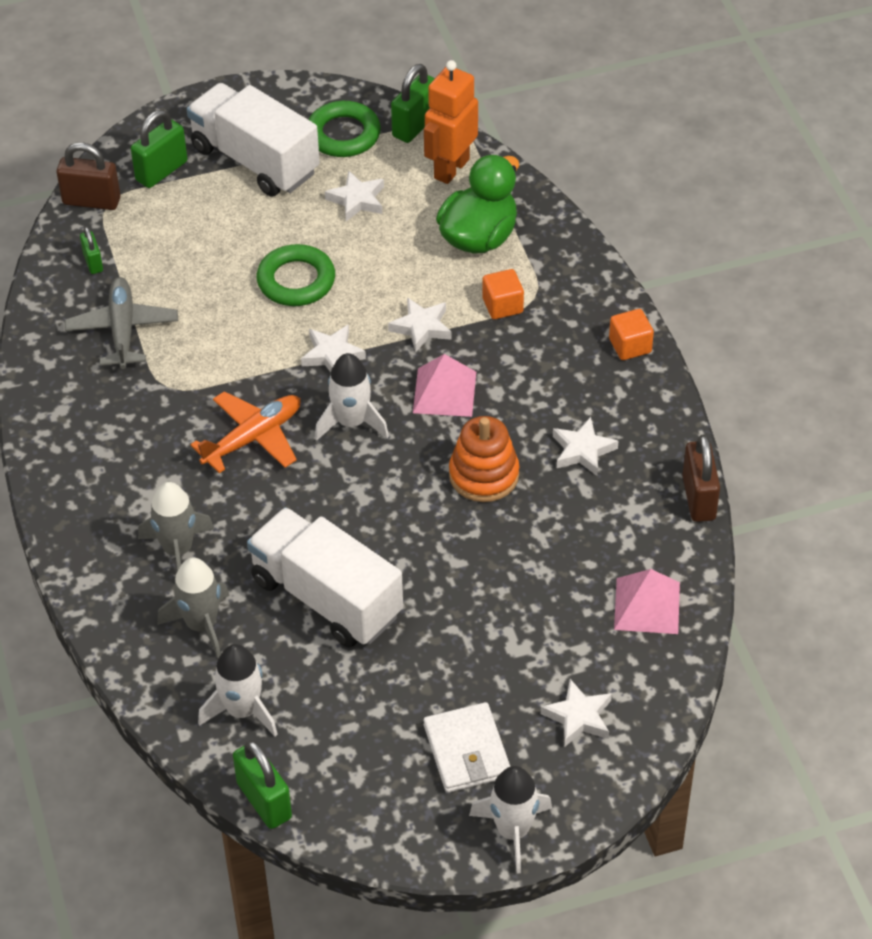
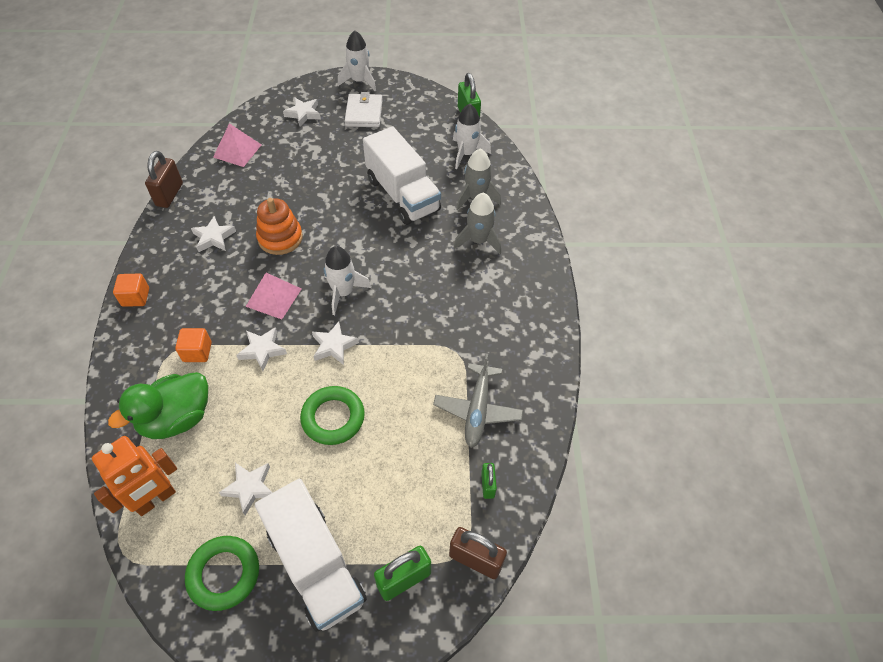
camera: 165 degrees left, 5 degrees up
orange plane [190,391,301,473] -> none
green padlock [391,64,435,143] -> none

